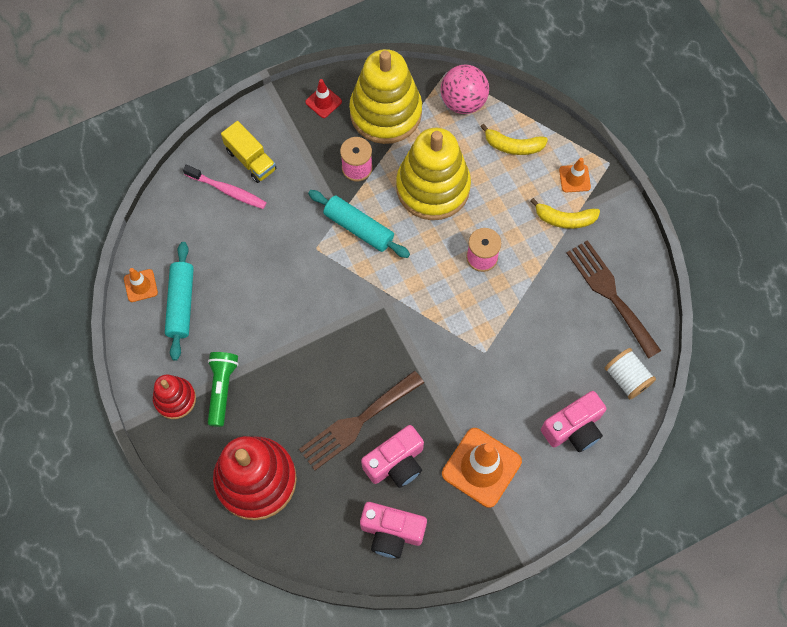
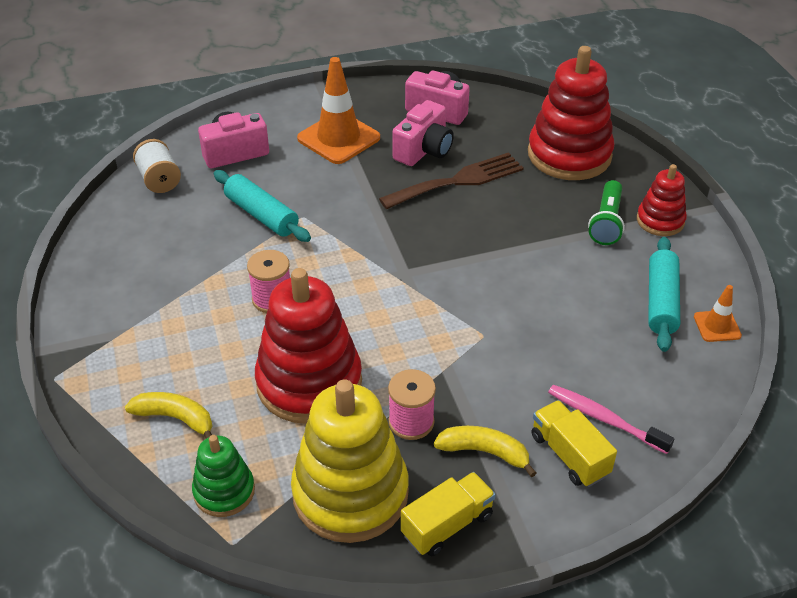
camera: 170 degrees left, 25 degrees down
red traffic cone [305,79,342,118] -> yellow truck [401,472,496,556]
turquoise rolling pin [308,190,410,258] -> turquoise rolling pin moved to [214,170,311,242]
pink camera [361,425,424,488] -> pink camera turned 150 degrees clockwise [392,100,454,166]
yellow stacking toy [396,128,471,220] -> red stacking toy [255,268,362,424]
pink ball [441,64,489,114] -> green stacking toy [192,435,255,517]
yellow banana [530,198,600,229] -> yellow banana moved to [434,426,536,477]
orange traffic cone [559,158,591,193] -> none
brown fork [567,240,661,359] -> none

